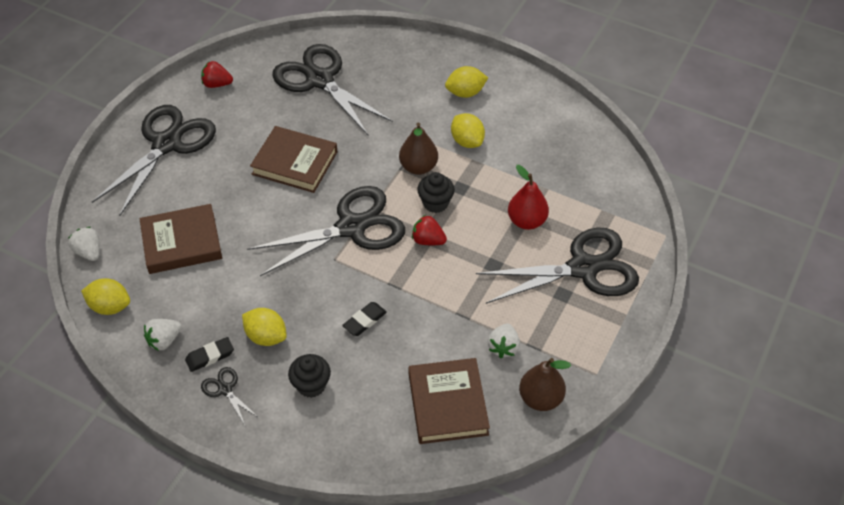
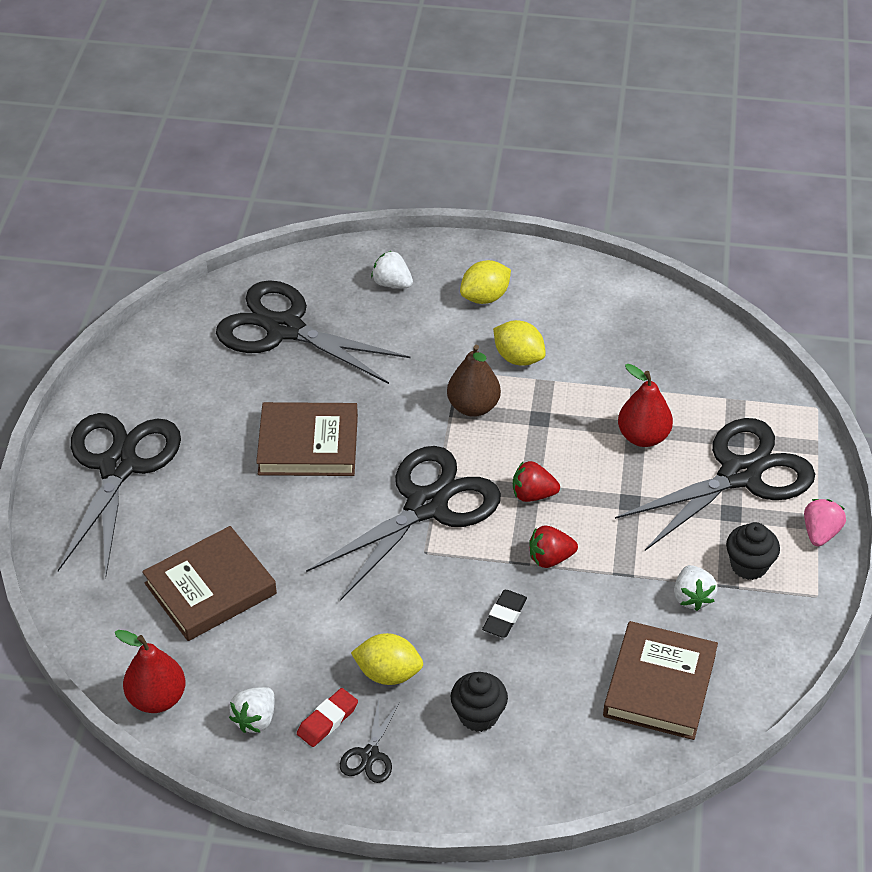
camera: 20 degrees left, 5 degrees down
white strawberry [69,227,100,261] -> white strawberry moved to [371,251,413,288]
yellow lemon [81,278,130,315] -> red pear [115,630,186,713]
black eraser [185,337,234,372] -> red eraser [297,688,358,747]
red strawberry [201,61,233,88] -> red strawberry moved to [529,526,578,568]
black scissors [201,367,259,425] -> black scissors turned 105 degrees counterclockwise [340,699,399,783]
brown book [408,358,490,444] -> brown book turned 45 degrees clockwise [603,621,718,740]
black cupcake [417,172,455,213] -> black cupcake moved to [726,522,780,580]
brown pear [519,358,571,411] -> none
none -> pink strawberry [804,499,846,546]

